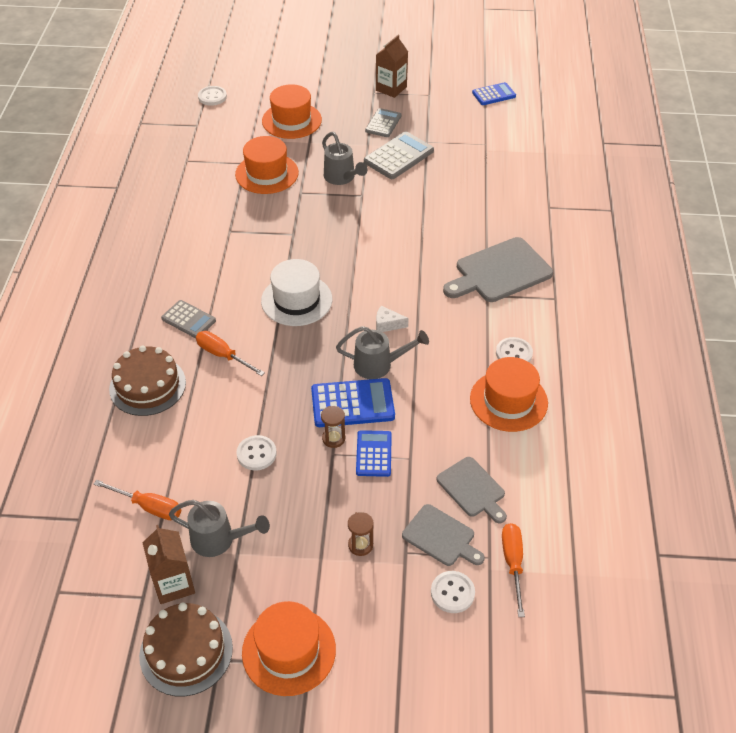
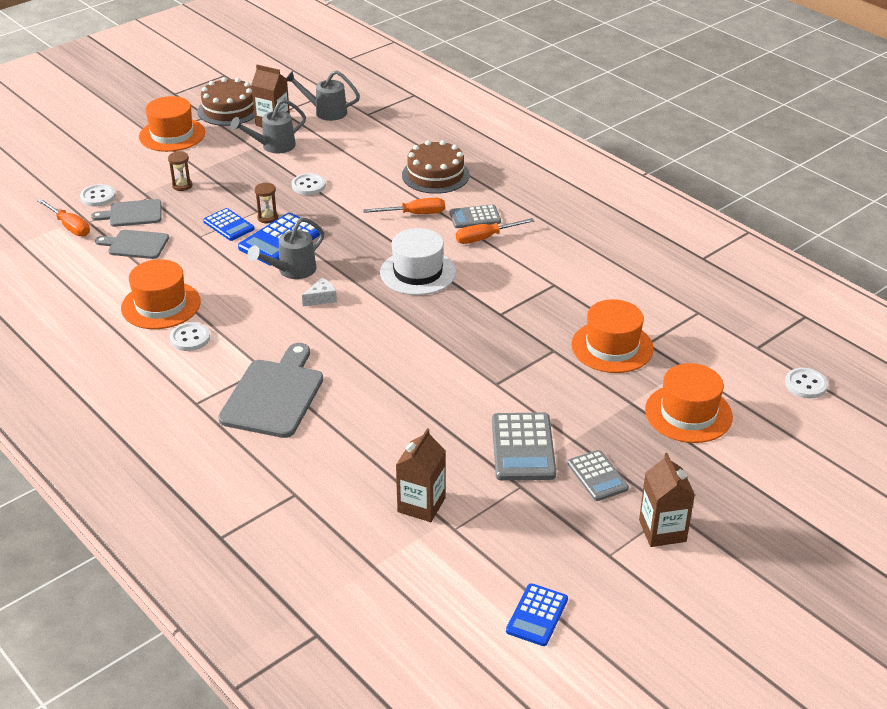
camera: 135 degrees right, 10 degrees down
orange screwdriver [94,480,181,520] -> orange screwdriver moved to [456,218,535,244]
grey watering can [322,132,368,185] -> grey watering can moved to [286,71,360,121]
none -> brown carton [396,428,446,522]

